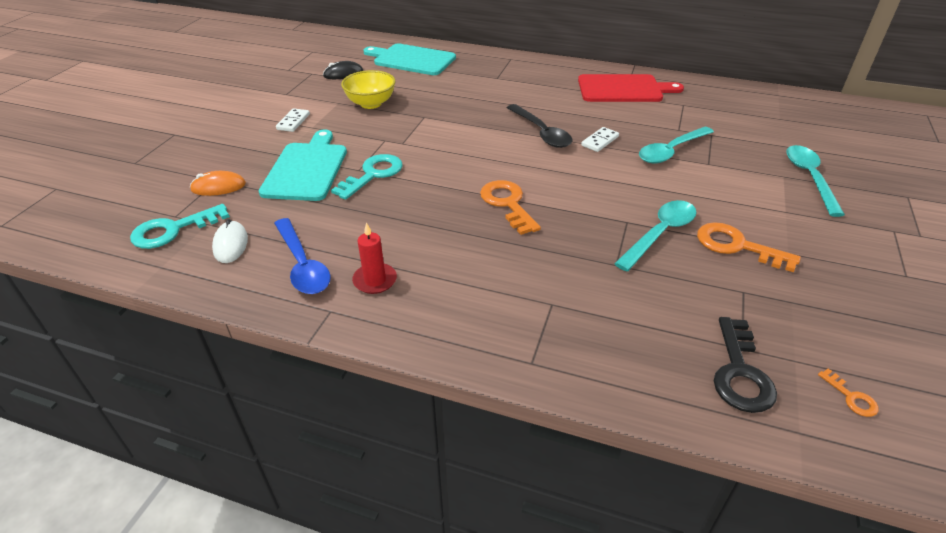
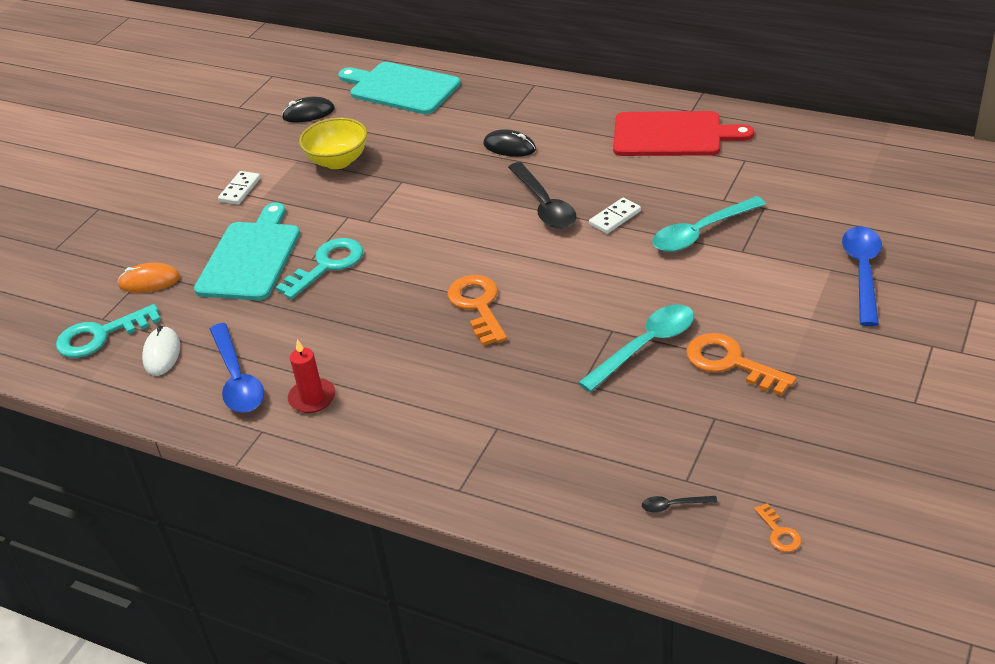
camera: 10 degrees right, 0 degrees up
black key [714,317,777,413] -> black spoon [642,496,718,513]
turquoise spoon [786,145,845,217] -> blue spoon [842,226,882,326]
none -> black mouse [483,129,536,157]

